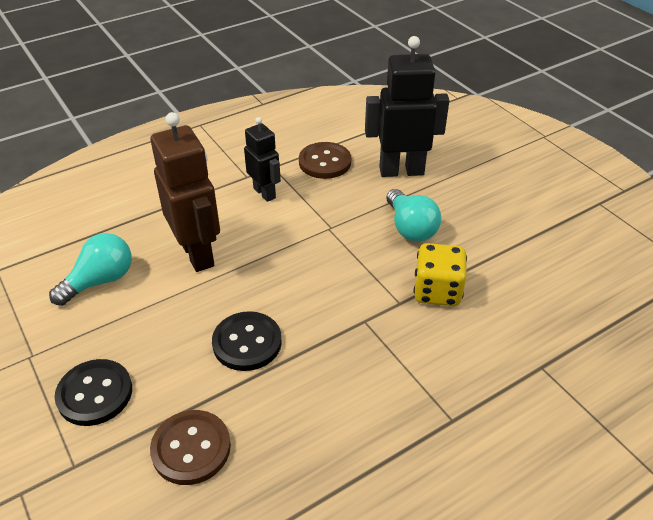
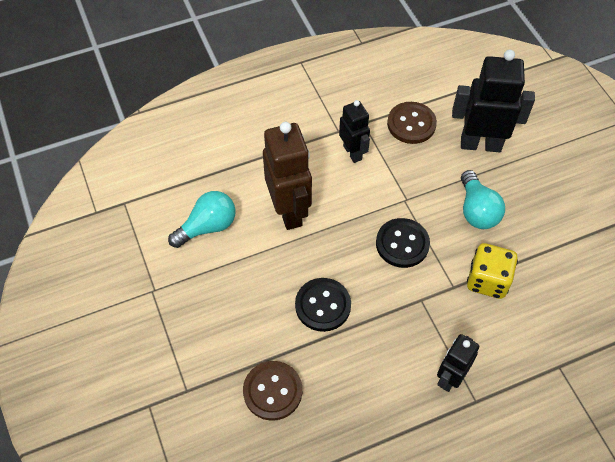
camera: 10 degrees right, 15 degrees up
black button [55,359,132,426] -> black button moved to [376,218,430,268]
none -> black robot [437,334,479,392]

